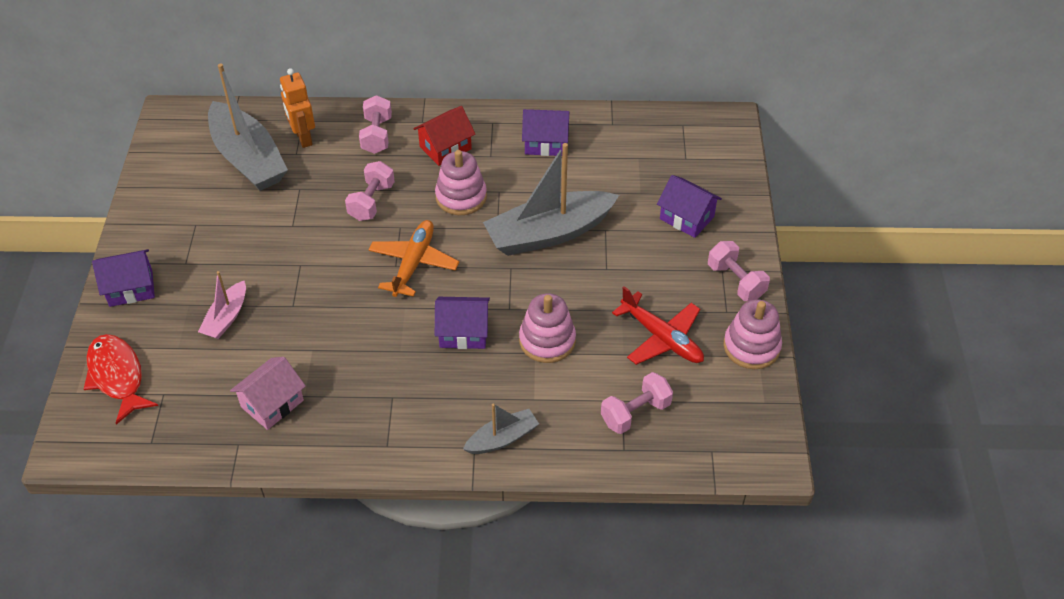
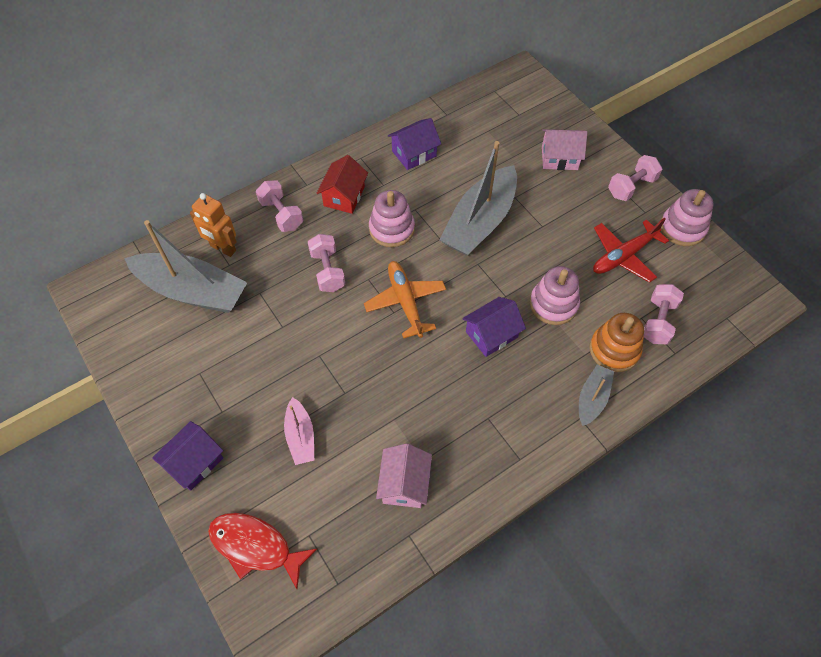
camera: 35 degrees left, 10 degrees up
red plane [612,286,704,365] -> red plane turned 135 degrees clockwise [593,218,669,283]
purple house [657,175,722,238] -> pink house [542,129,588,170]
pink dumbbell [708,241,770,301] -> pink dumbbell turned 60 degrees counterclockwise [608,155,662,201]
none -> orange stacking toy [589,313,644,372]

